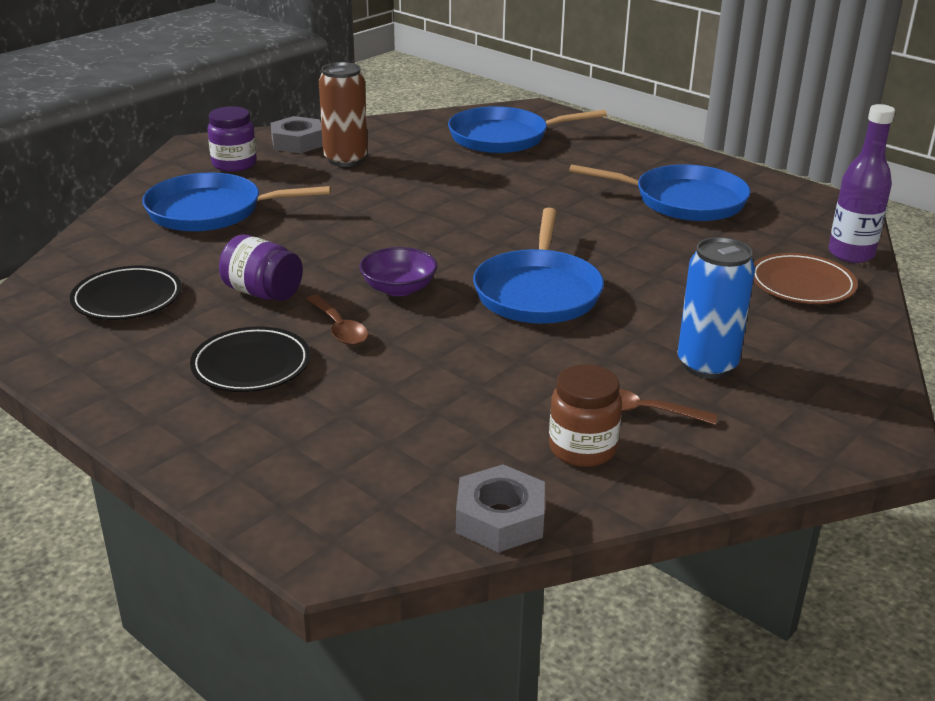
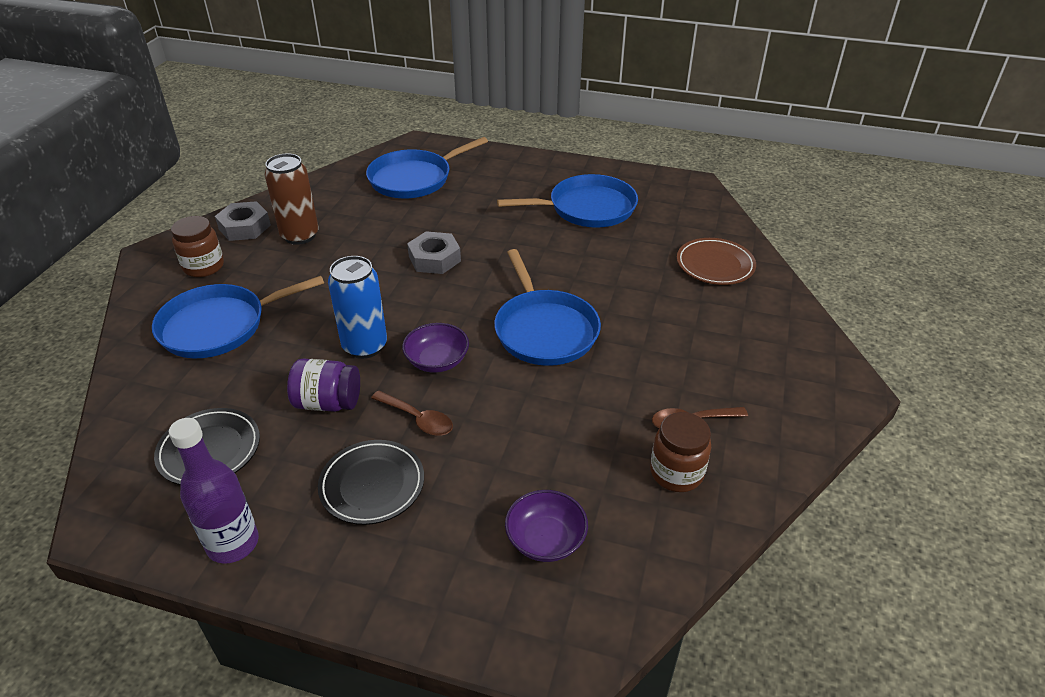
camera: 25 degrees left, 10 degrees up
purple jar [208,106,257,172] -> brown jar [171,216,224,277]
grey nut [456,464,545,552] -> grey nut moved to [407,231,461,274]
blue can [678,237,755,379] -> blue can moved to [328,256,387,359]
purple bottle [828,104,895,263] -> purple bottle moved to [169,418,259,564]
none -> purple bowl [505,490,588,562]

